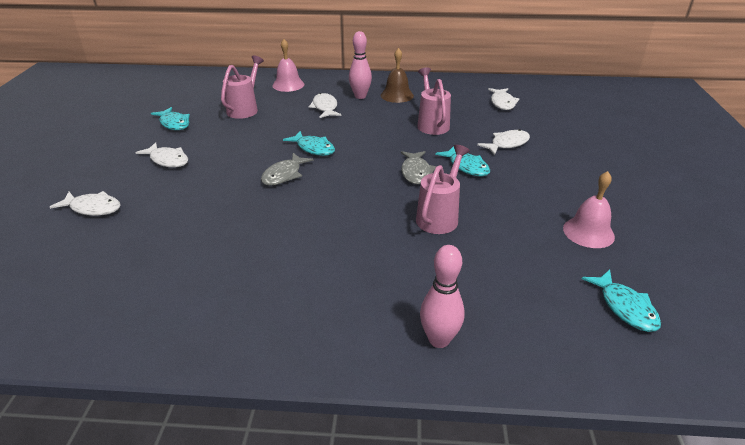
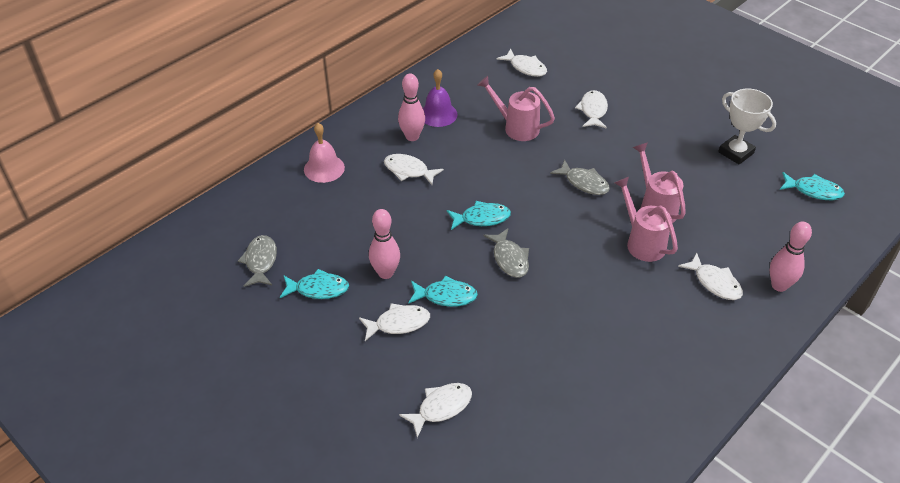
camera: 50 degrees left, 10 degrees up
pink watering can [221,56,264,119] -> pink watering can moved to [614,177,678,262]
brown bell [381,48,414,103] -> purple bell [423,69,458,127]
turquoise fish [435,146,490,177] -> turquoise fish moved to [408,276,478,307]
pink bell [563,171,615,248] -> white trophy [718,88,776,165]
none -> grey fish [238,235,277,287]
none -> pink bowling pin [369,209,400,279]
none -> white fish [678,253,743,300]

